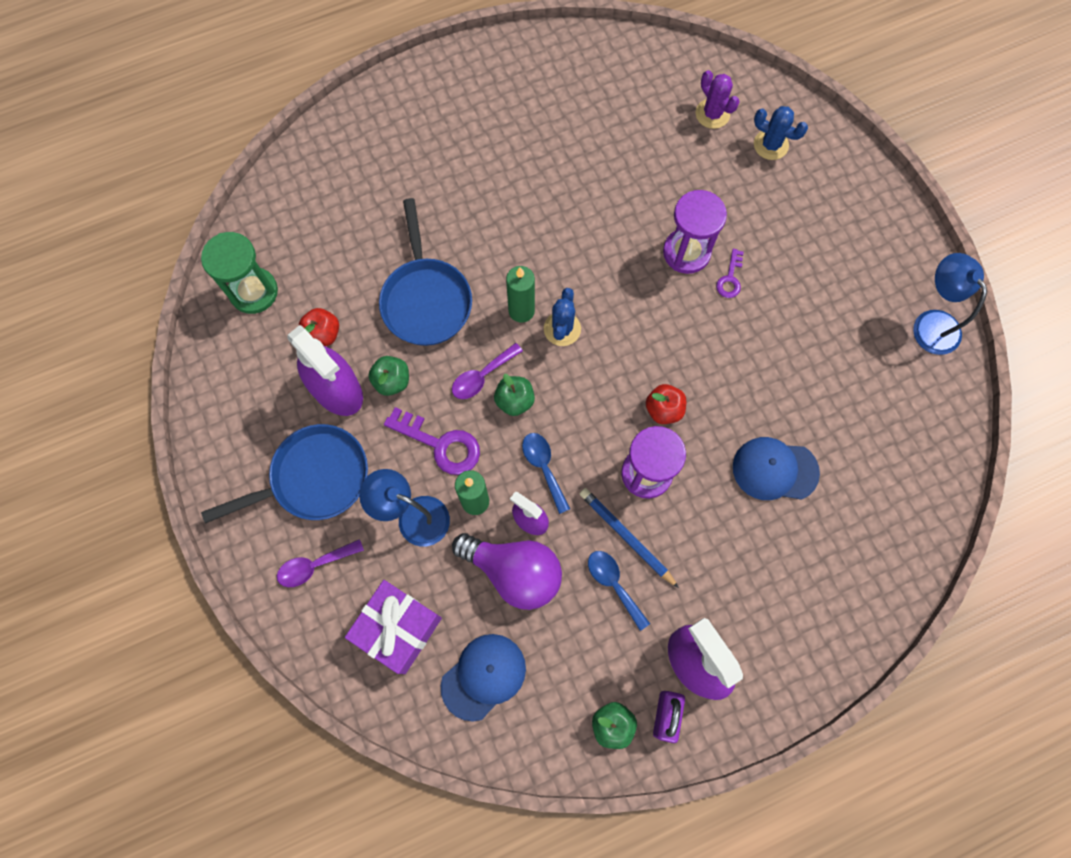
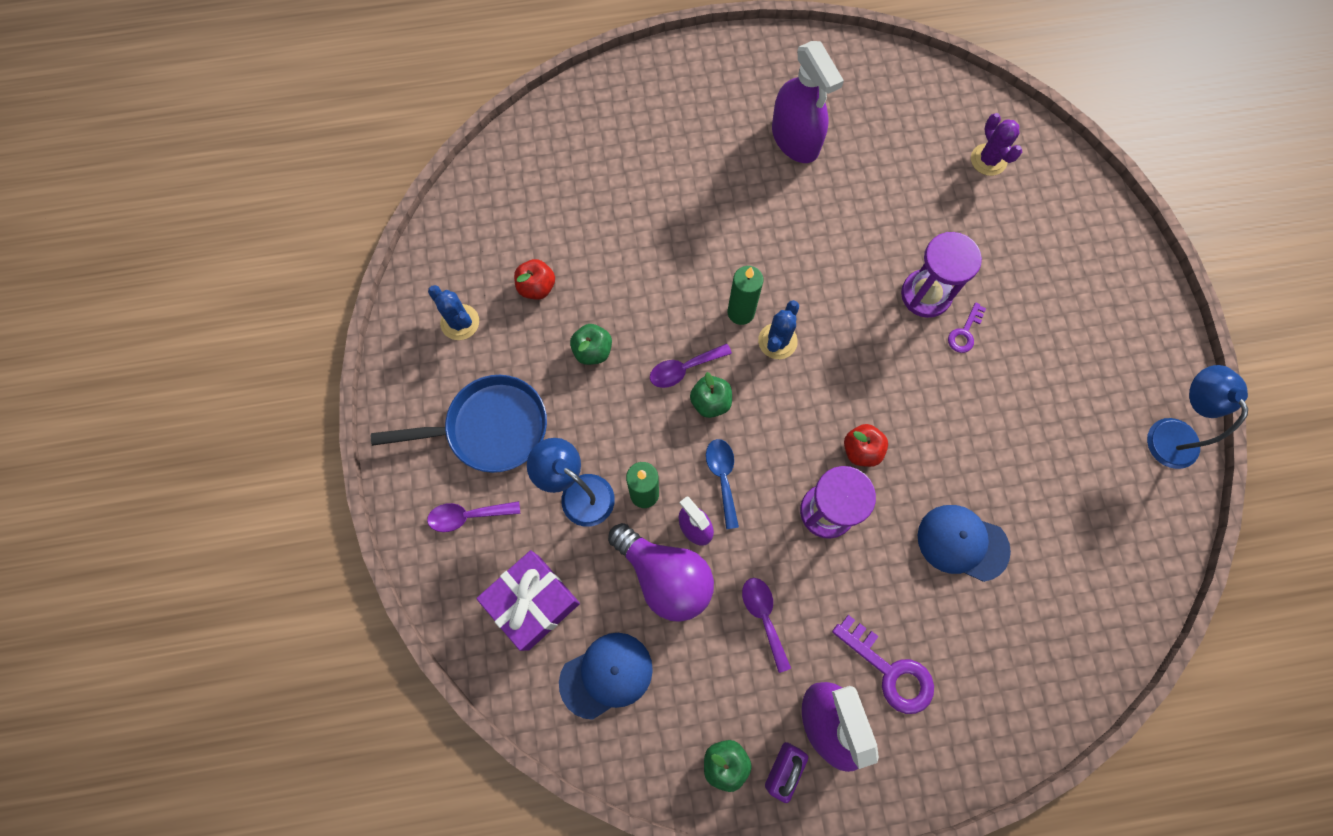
camera: 15 degrees right, 0 degrees up
green hourglass [201,232,278,314] -> none
purple spray bottle [288,325,363,416] -> purple spray bottle moved to [772,41,844,163]
blue pan [379,198,472,346] -> none
purple key [384,407,480,475] -> purple key moved to [832,615,934,714]
blue pencil [580,488,679,588] -> none
blue spoon [588,551,650,631] -> purple spoon [742,578,791,673]
blue cactus [754,106,808,160] -> blue cactus moved to [428,285,479,340]

